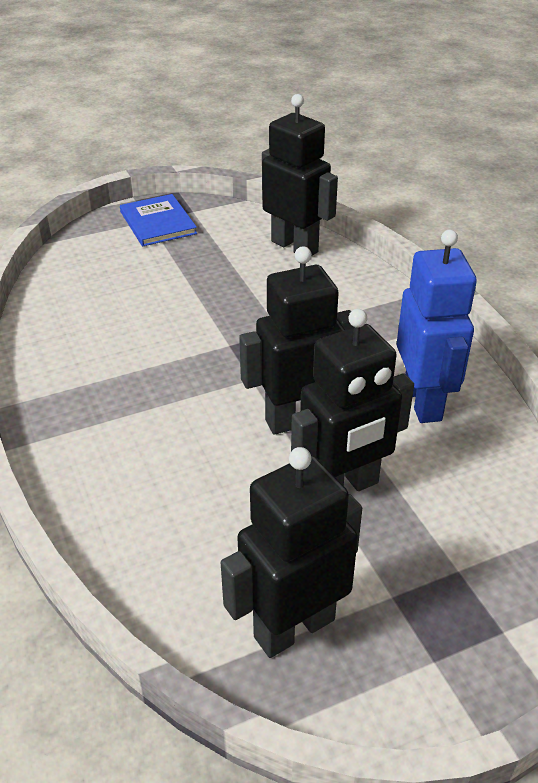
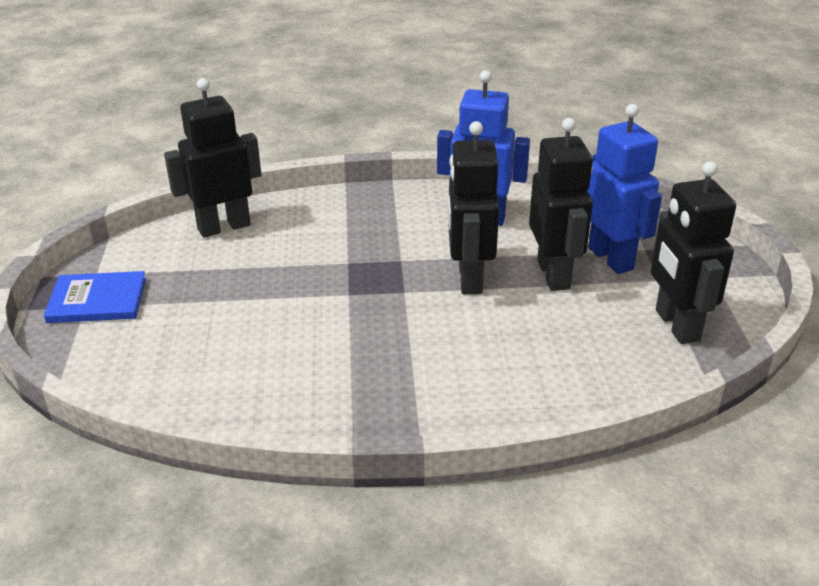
camera: 70 degrees left, 5 degrees down
none -> blue robot [587,104,662,274]

